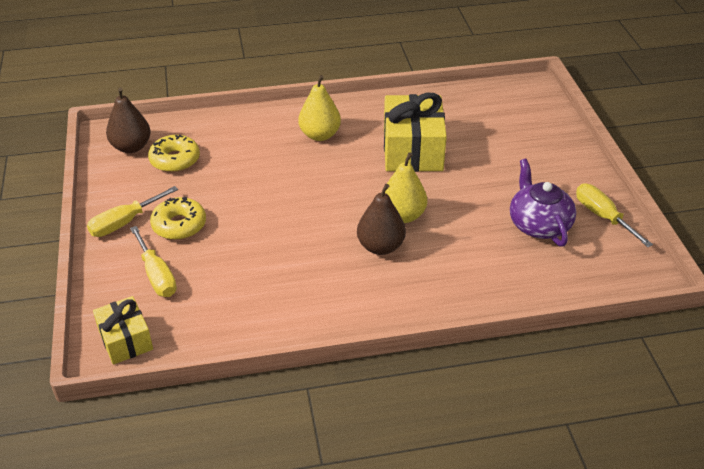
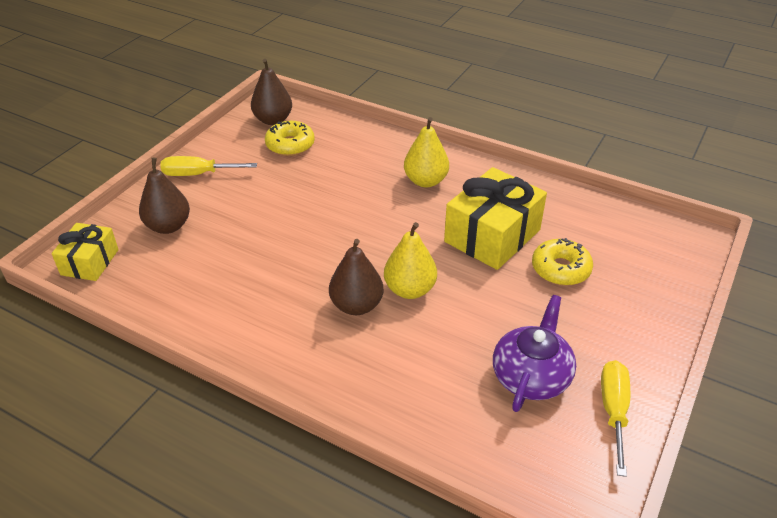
camera: 40 degrees right, 0 degrees up
yellow screwdriver [130,226,177,297] -> brown pear [139,158,190,234]
yellow donut [150,197,206,240] -> yellow donut moved to [532,238,593,286]

